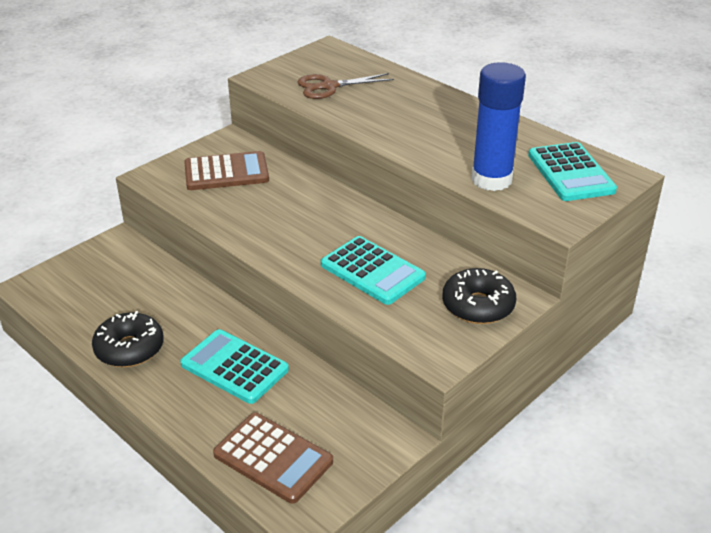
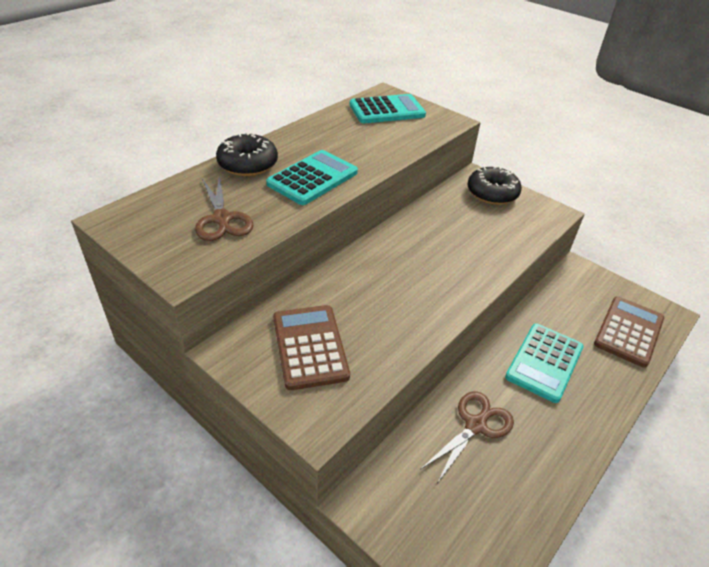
camera: 95 degrees left, 5 degrees up
black donut [92,311,164,367] -> black donut moved to [216,132,278,176]
turquoise calculator [321,236,426,305] -> turquoise calculator moved to [266,150,358,205]
blue glue stick [471,62,526,191] -> none
none -> brown scissors [420,391,514,483]

